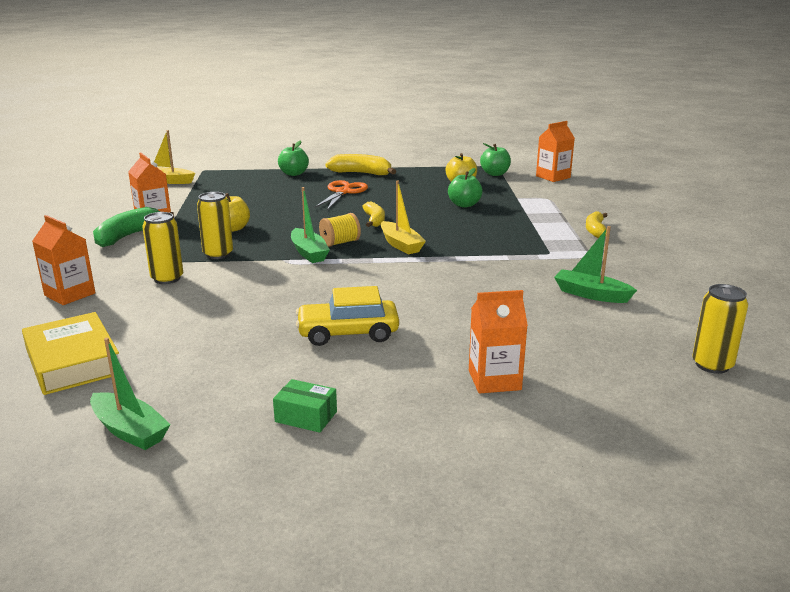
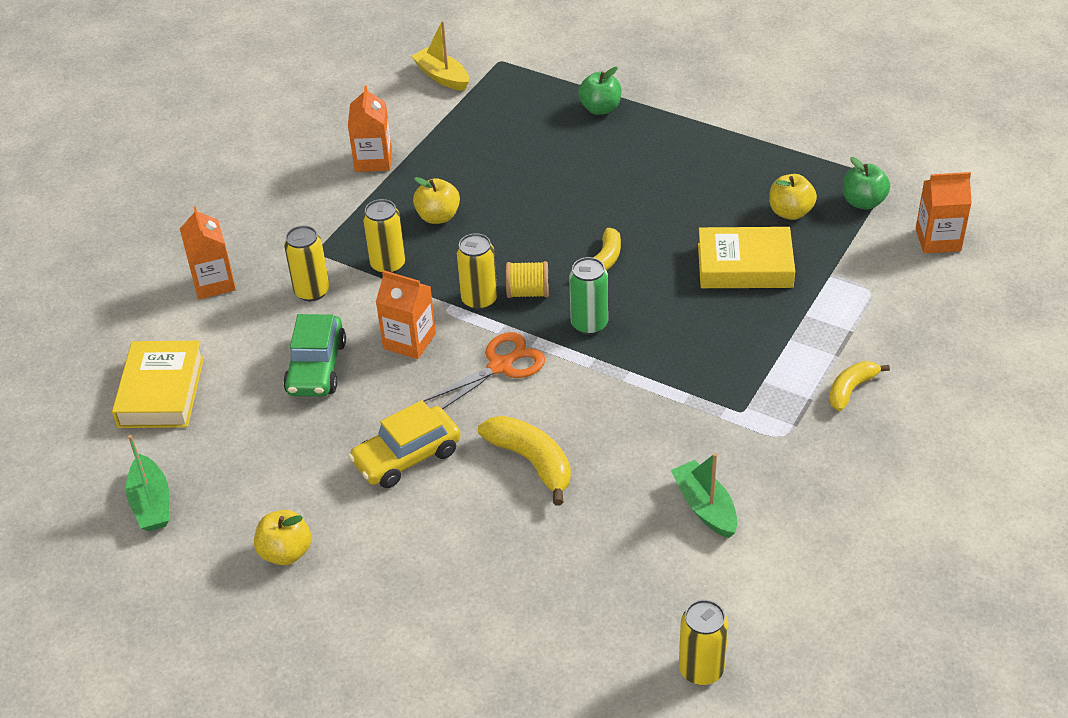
camera: 35 degrees right, 20 degrees up
green banana [93,207,174,247] -> none
green box [273,379,337,433] -> yellow apple [254,510,311,566]
green boat [291,187,330,263] -> yellow can [457,233,498,310]
yellow car [296,286,399,346] -> yellow car turned 60 degrees counterclockwise [348,400,461,488]
orange scissors [314,180,368,210] -> orange scissors moved to [423,332,545,409]
yellow banana [326,154,396,175] -> yellow banana moved to [478,416,571,505]
yellow boat [381,181,426,255] -> green can [569,257,608,335]
green apple [448,168,483,208] -> yellow book [698,227,795,288]
orange carton [469,290,528,394] -> orange carton moved to [376,270,436,359]
none -> green car [283,314,346,397]

